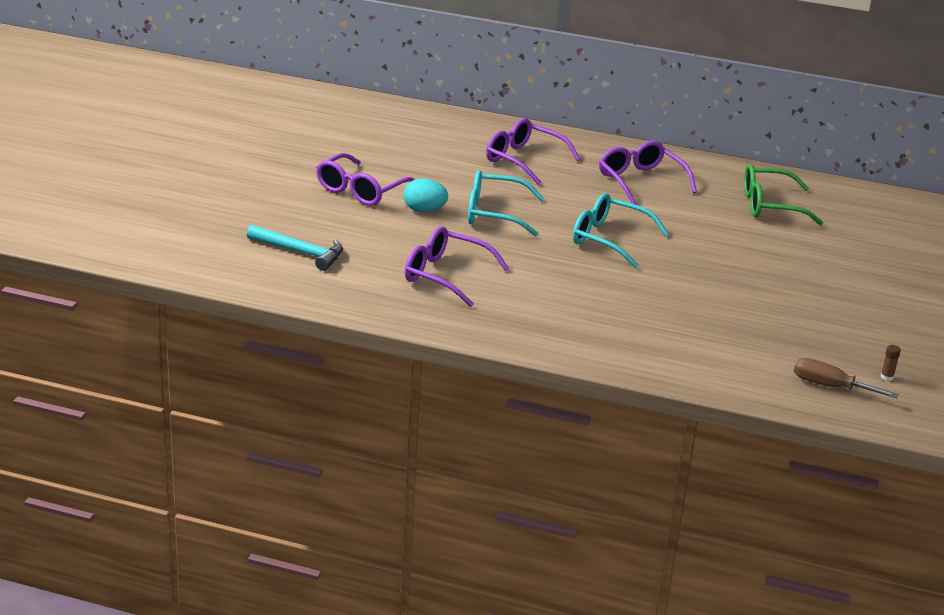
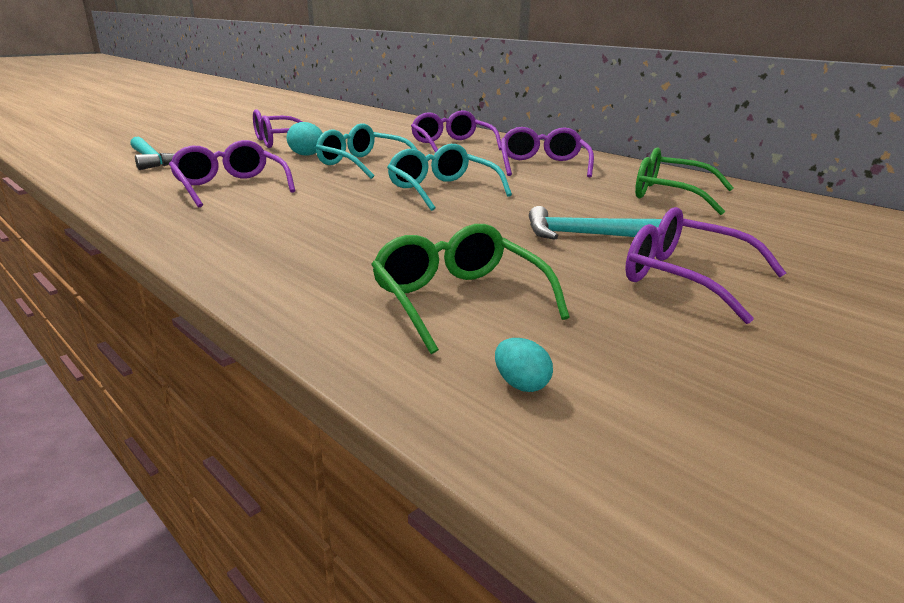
camera: 30 degrees right, 5 degrees down
brown screwdriver [794,358,899,398] -> turquoise egg [495,338,553,392]
brown glue stick [881,345,901,381] -> none
none -> green glasses [371,224,570,354]
none -> turquoise hammer [529,206,662,239]
none -> purple glasses [625,207,786,324]

